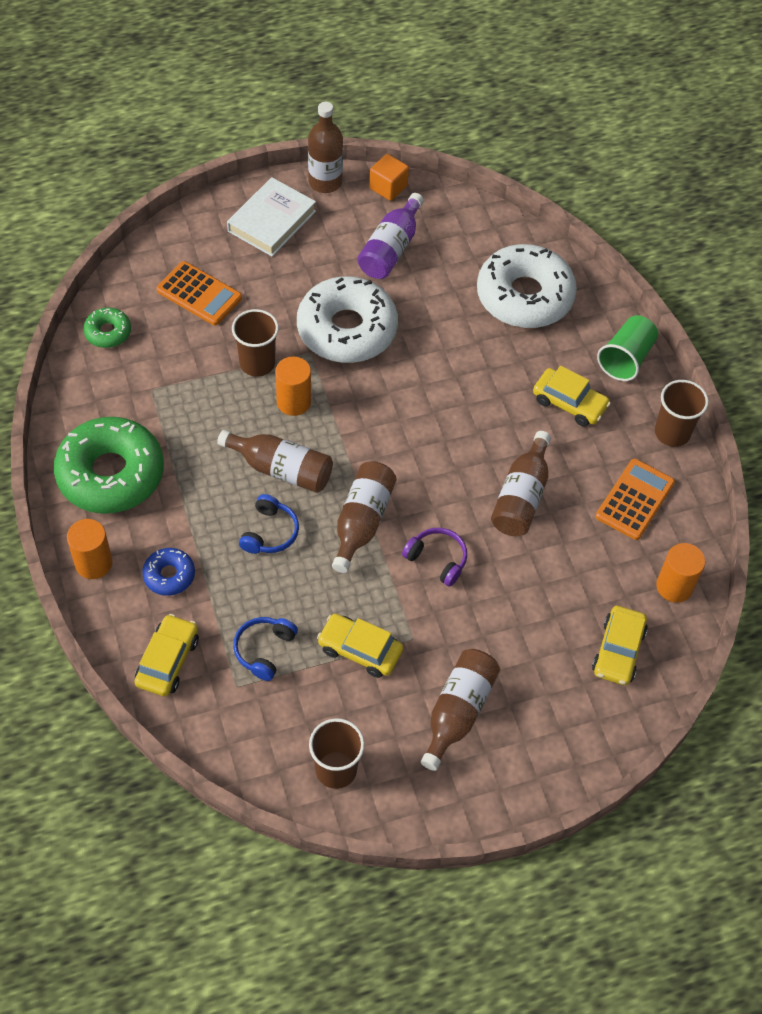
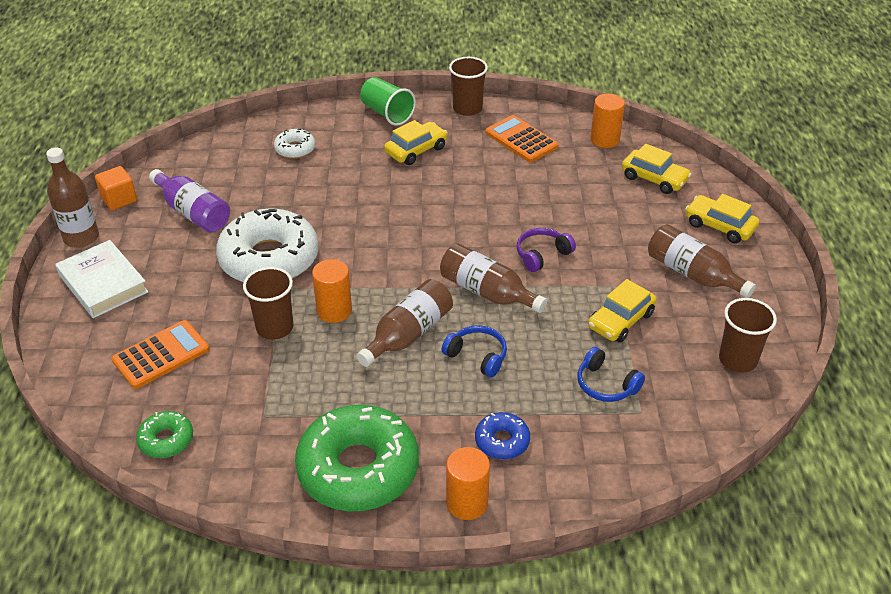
camera: 70 degrees left, 15 degrees down
yellow car [134,614,199,697] -> yellow car moved to [685,194,760,243]
white donut [477,244,577,328] -> white donut [274,129,315,159], size x0.46
brown bottle [491,431,551,536] -> none

